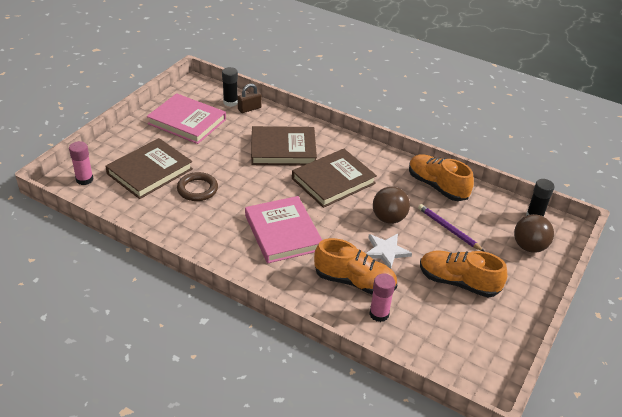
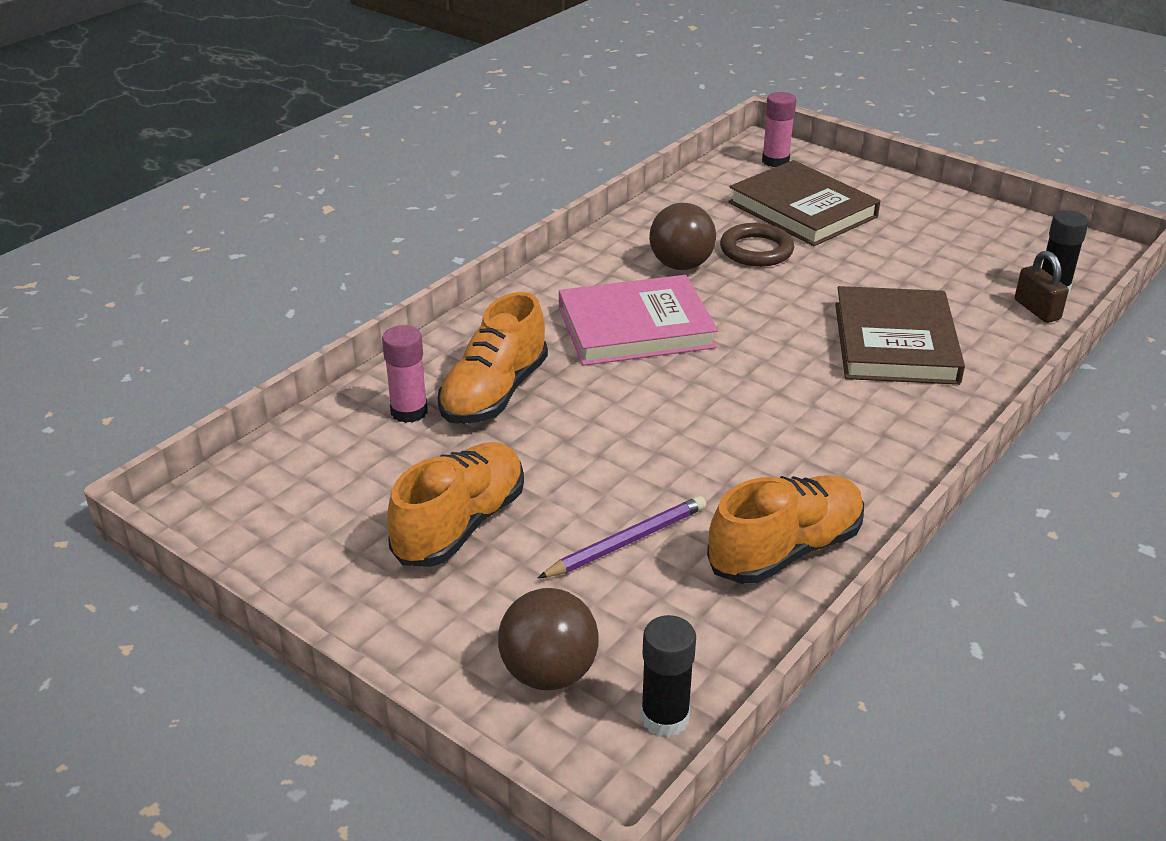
camera: 100 degrees right, 5 degrees down
pink book [147,93,226,144] -> none
brown book [292,149,377,208] -> none
white star [366,234,412,269] -> none
brown ball [373,187,410,224] -> brown ball moved to [649,203,716,270]

